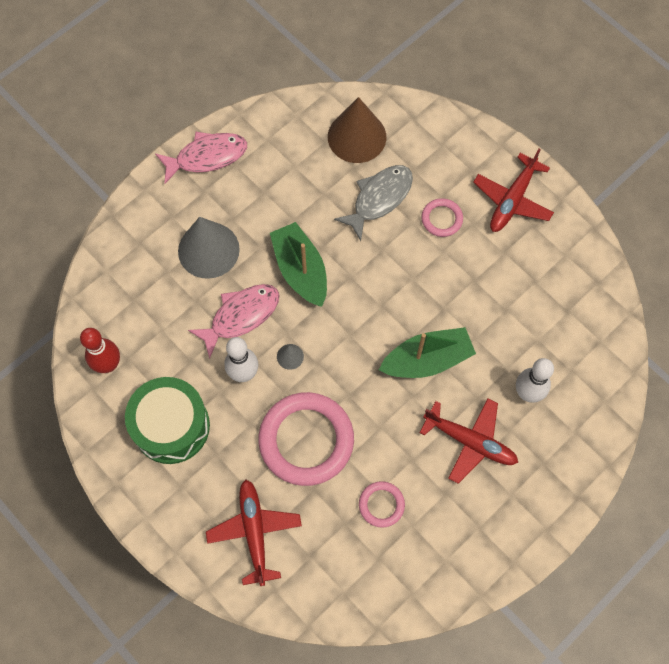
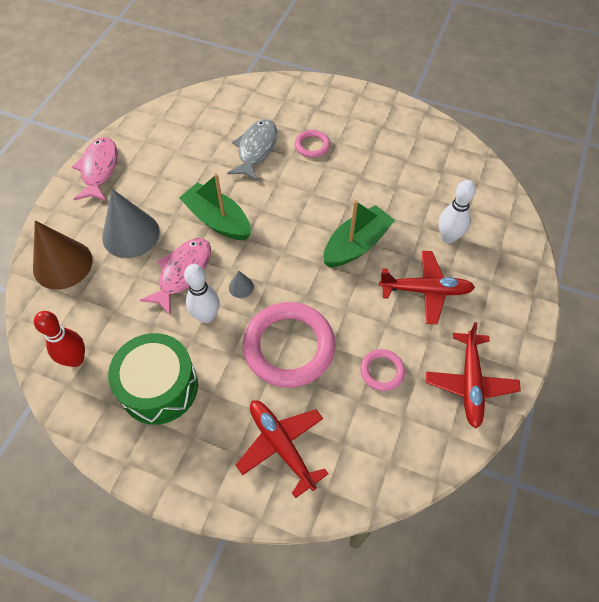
camera: 25 degrees left, 10 degrees down
pink fish [155,132,247,184] -> pink fish turned 45 degrees counterclockwise [72,137,118,201]
brown cone [328,97,386,163] -> brown cone moved to [33,221,93,289]
red plane [473,148,554,232] -> red plane moved to [426,322,521,429]

